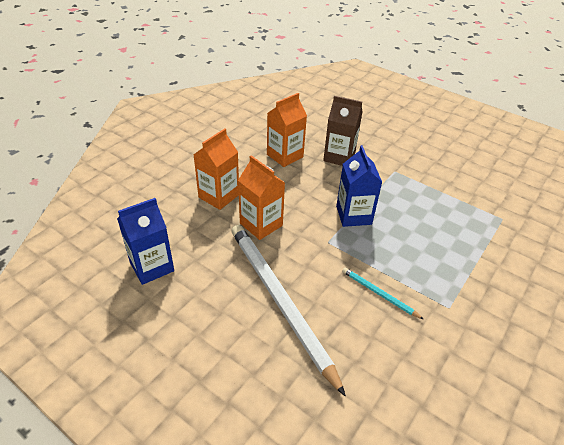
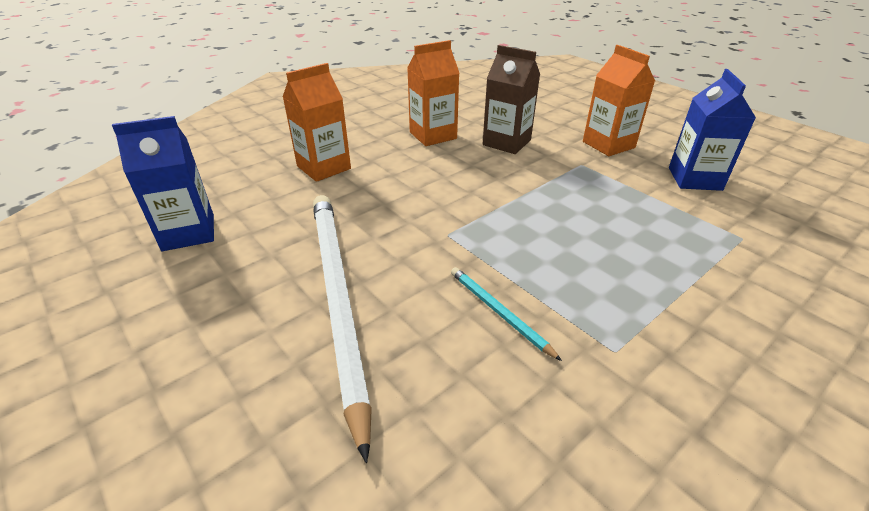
camera: 15 degrees right, 5 degrees down
orange carton [238,155,285,240] -> orange carton moved to [583,45,655,156]
blue carton [336,145,382,227] -> blue carton moved to [669,69,756,191]

